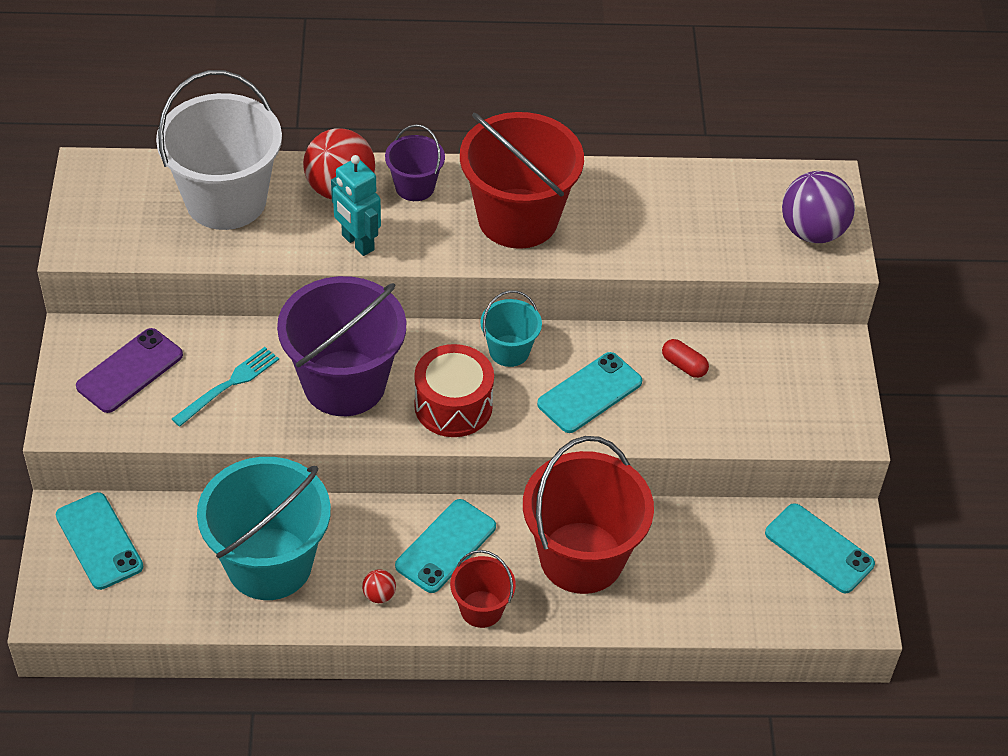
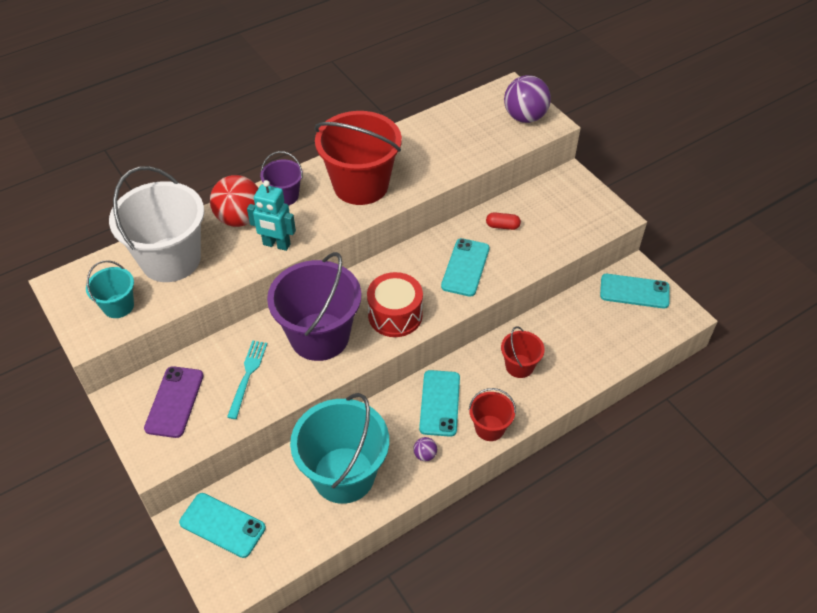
camera: 30 degrees left, 0 degrees up
red ball [362,569,396,603] -> purple ball [413,437,437,461]
turquoise bucket [480,290,542,367] -> turquoise bucket moved to [86,260,134,318]
red bucket [523,436,654,594] -> red bucket [501,327,545,378], size x0.50

